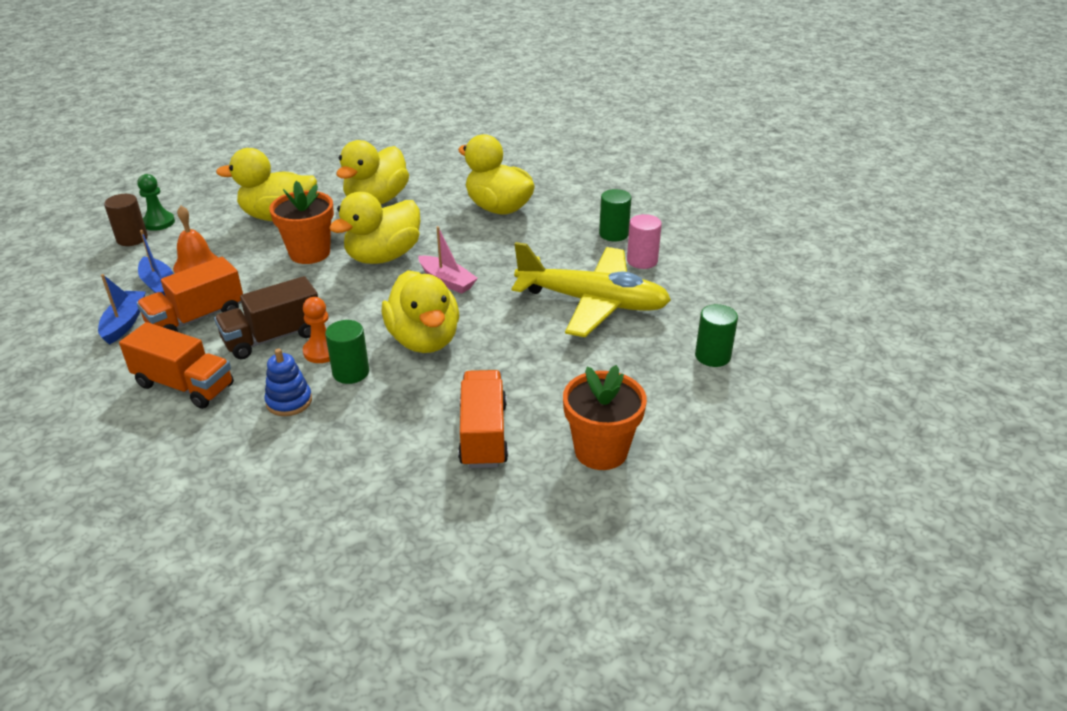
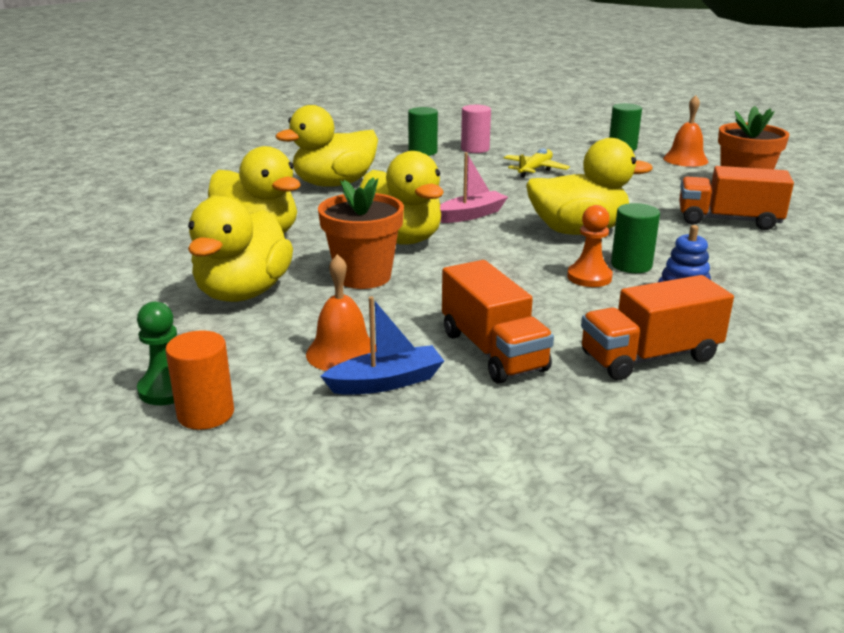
camera: 75 degrees left, 10 degrees down
blue boat [98,274,146,345] -> none
brown cylinder [104,194,148,246] -> orange cylinder [165,330,234,430]
orange truck [119,322,234,409] -> orange truck turned 150 degrees counterclockwise [581,275,734,380]
brown truck [214,276,318,359] -> none
yellow plane [512,242,671,337] -> yellow plane [503,148,570,178], size x0.48
none -> orange bell [663,95,708,167]

